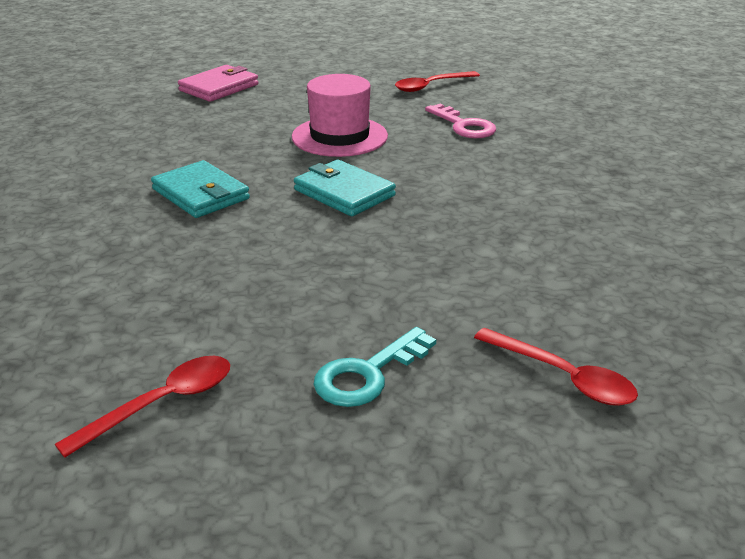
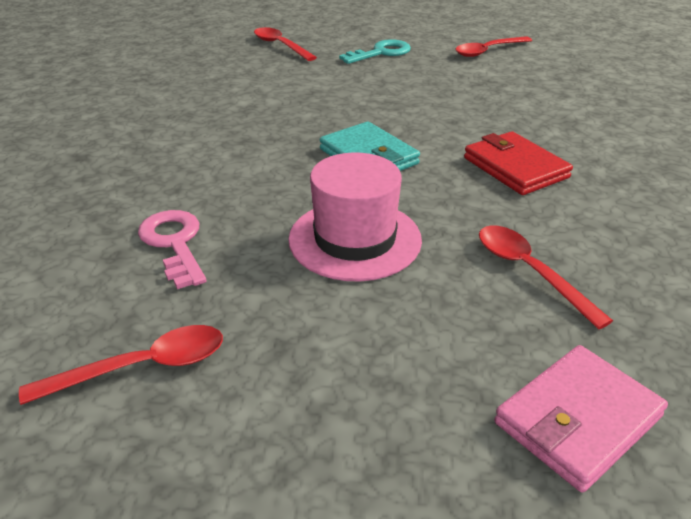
camera: 170 degrees left, 5 degrees up
turquoise wallet [151,160,250,218] -> red wallet [464,131,573,195]
none -> red spoon [479,225,613,330]

